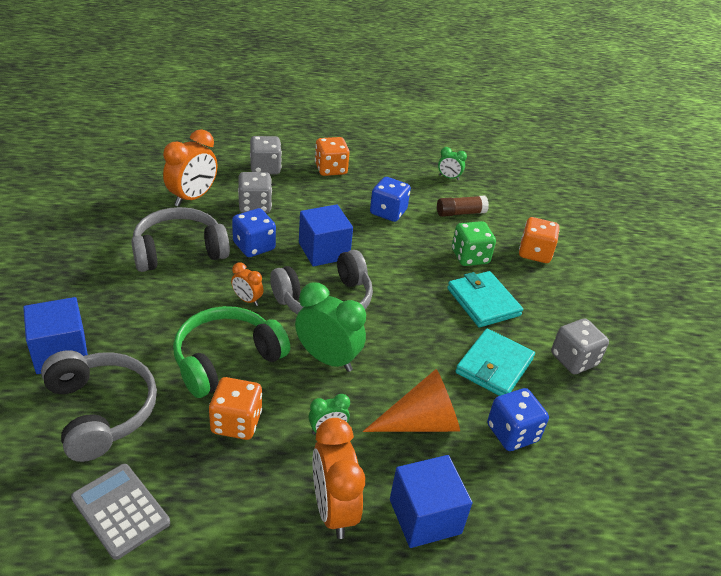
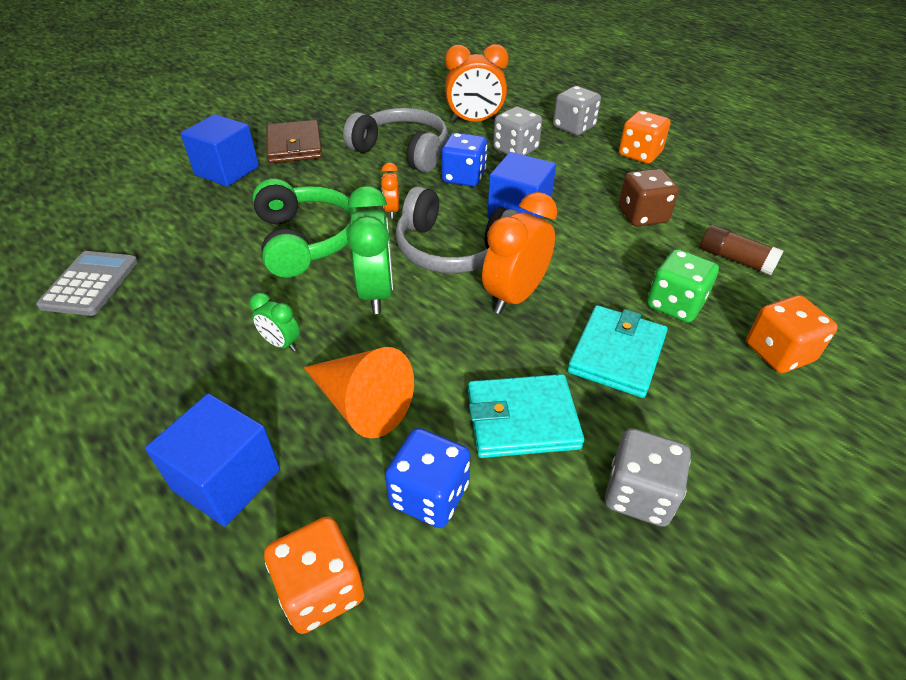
camera: 55 degrees right, 5 degrees up
grey headphones [41,350,157,462] -> none
green headphones [173,306,290,398] -> green headphones turned 60 degrees clockwise [252,179,358,278]
orange dice [209,377,262,440] -> orange dice moved to [264,516,364,634]
orange clock [312,418,365,539] -> orange clock moved to [482,192,558,314]
blue dice [370,177,411,222] -> brown dice [619,169,679,227]
green clock [438,147,467,180] -> none
none -> brown wallet [267,120,322,163]

